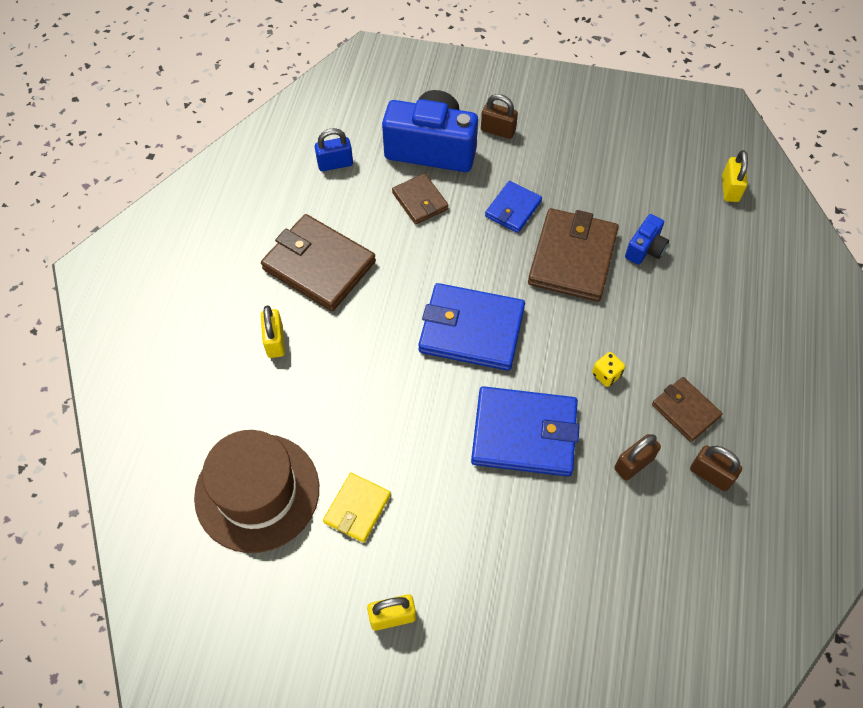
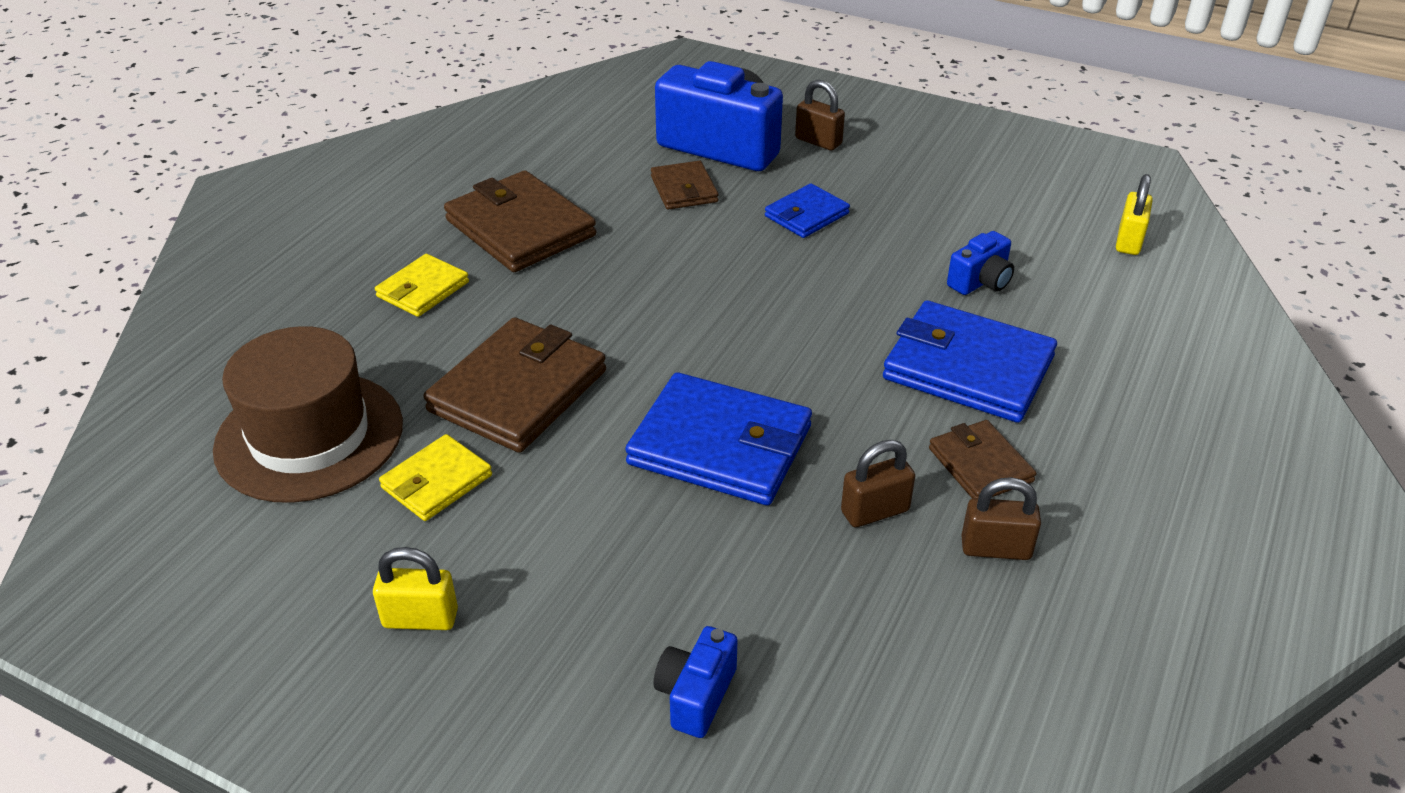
camera: 15 degrees right, 20 degrees down
yellow padlock [261,306,285,358] -> yellow wallet [375,254,469,317]
blue padlock [315,128,353,171] -> none
blue wallet [418,283,525,371] -> blue wallet moved to [883,300,1057,423]
brown wallet [528,208,619,302] -> brown wallet moved to [423,317,606,453]
yellow dice [592,352,625,387] -> none
brown padlock [690,445,742,491] -> brown padlock turned 45 degrees counterclockwise [962,477,1041,560]
none -> blue camera [654,626,738,738]

